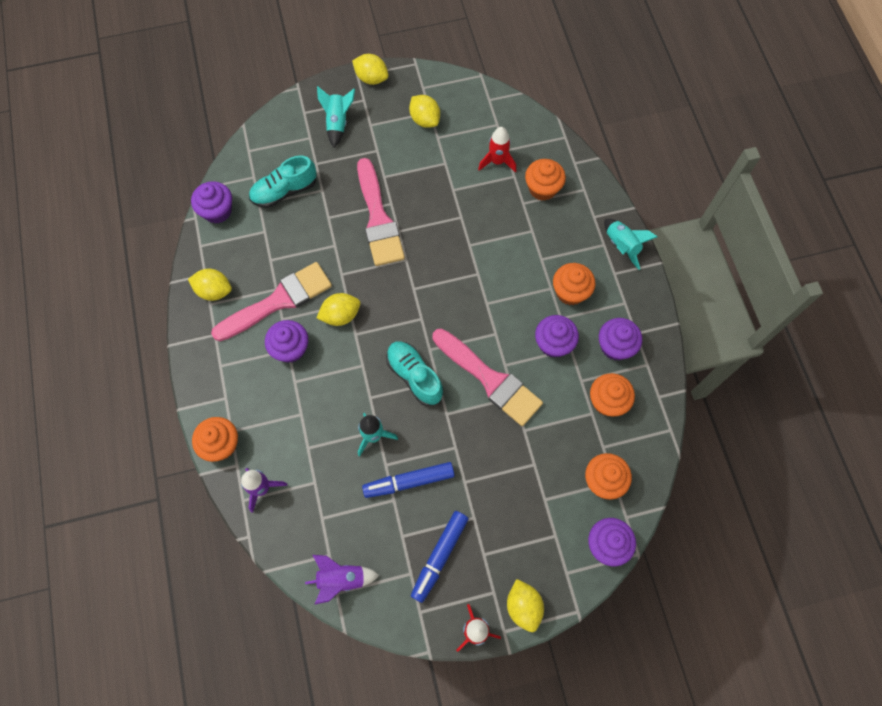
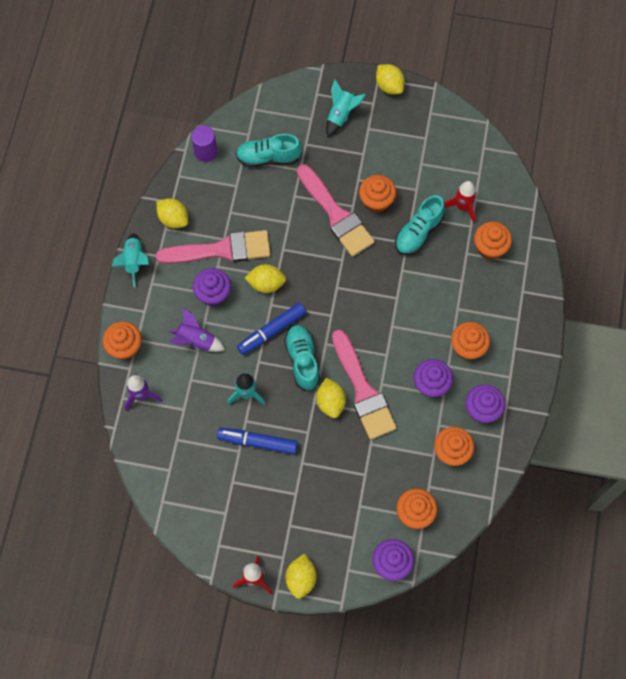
camera: 25 degrees right, 0 degrees up
purple cupcake [191,181,232,223] -> purple cylinder [191,125,217,162]
purple rocket [305,555,379,604] -> purple rocket moved to [169,308,225,352]
pink brush [357,158,405,266] -> pink brush turned 45 degrees counterclockwise [297,164,375,257]
yellow lemon [409,95,440,128] -> yellow lemon moved to [316,378,346,418]
blue marker [411,511,469,603] -> blue marker moved to [237,303,306,355]
turquoise rocket [604,219,658,270] -> turquoise rocket moved to [112,233,149,287]
none -> orange cupcake [359,175,396,213]
none -> turquoise shoe [395,195,445,255]

